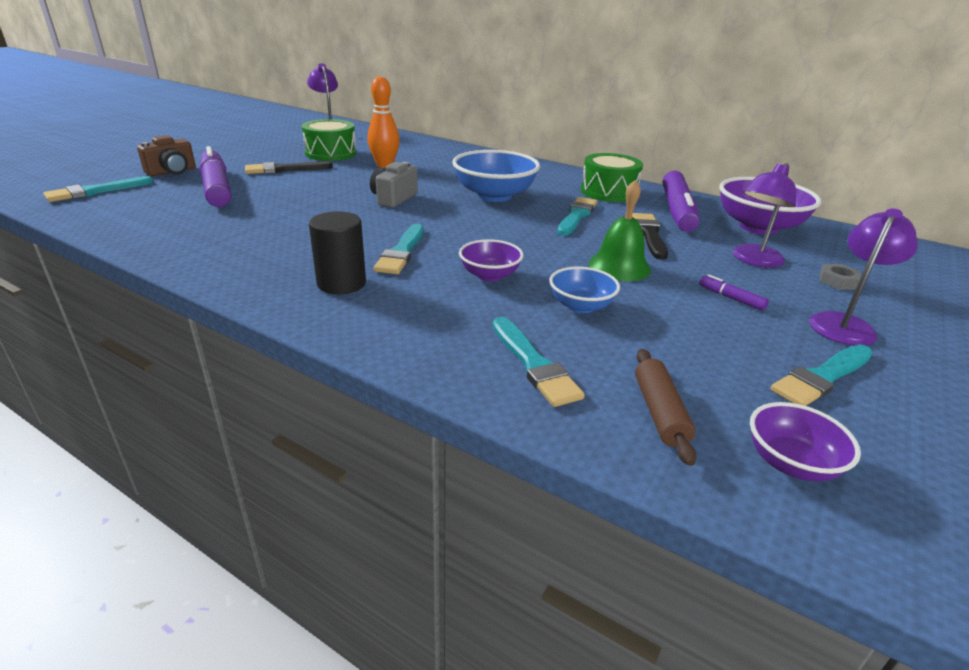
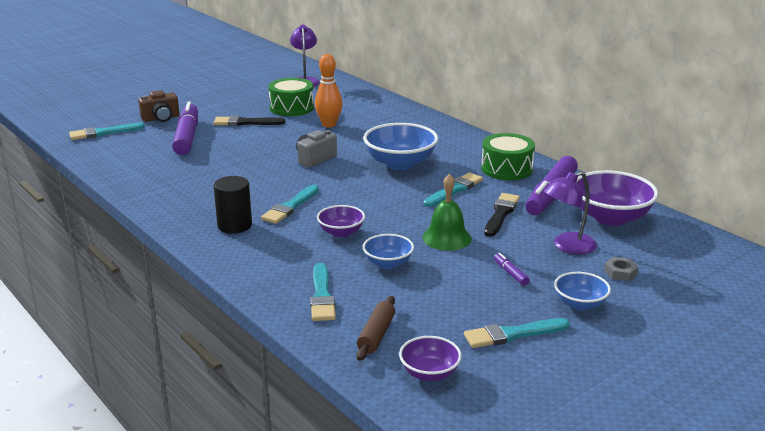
camera: 20 degrees right, 5 degrees down
purple lamp [809,208,918,346] -> blue bowl [554,272,611,311]

